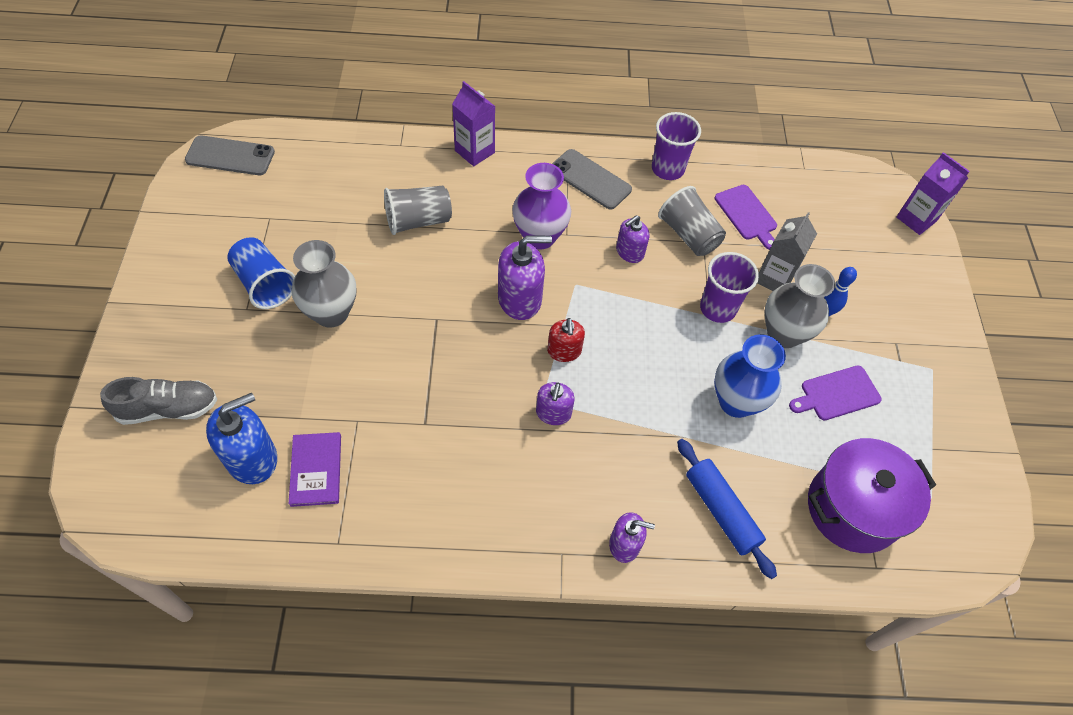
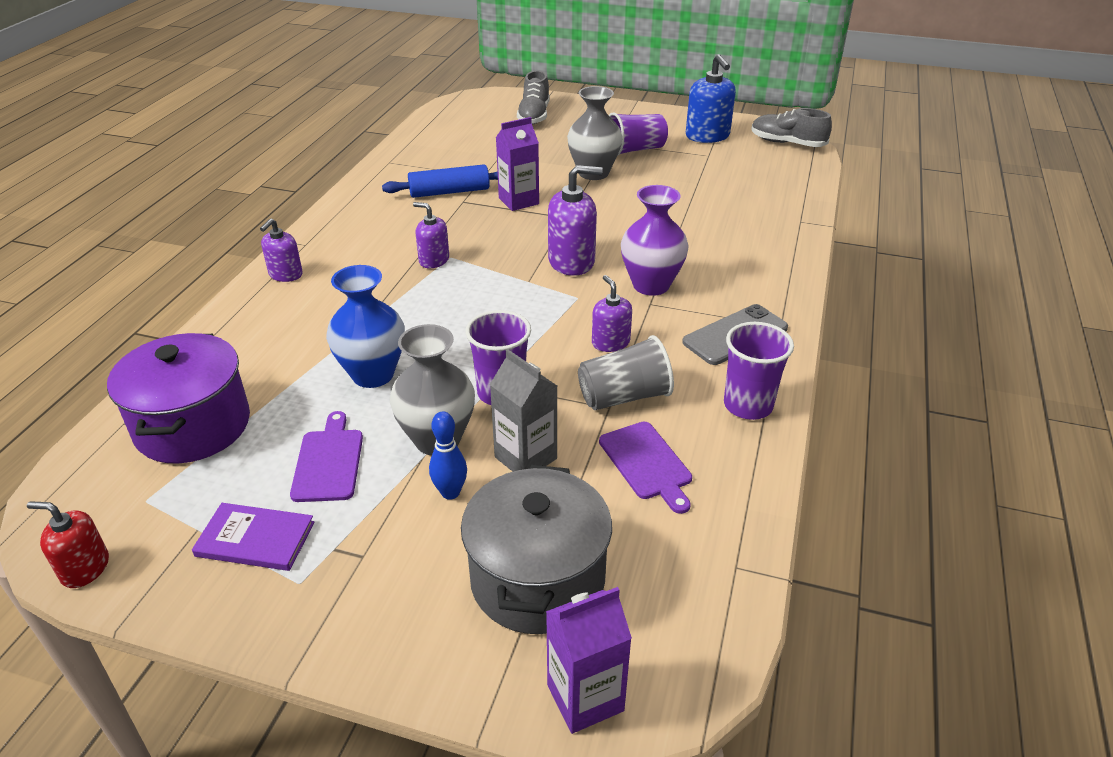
camera: 110 degrees right, 20 degrees down
grey phone [185,136,275,175] -> grey shoe [751,108,832,147]
blue soap dispenser [206,393,277,484] -> blue soap dispenser moved to [686,54,736,143]
blue cup [227,237,295,309] -> purple cup [609,112,668,156]
purple book [289,432,341,507] -> purple book moved to [192,503,315,571]
grey cup [384,186,452,235] -> none
purple carton [452,81,495,166] -> purple carton moved to [496,117,539,211]
purple soap dispenser [498,236,552,320] -> purple soap dispenser turned 105 degrees counterclockwise [548,165,603,276]
red soap dispenser [547,318,585,362] -> red soap dispenser moved to [27,501,109,588]
blue rolling pin [677,439,777,579] -> blue rolling pin moved to [382,164,498,198]
purple cutting board [715,185,777,250] -> purple cutting board turned 105 degrees counterclockwise [599,422,692,514]
none -> grey pot [461,465,612,634]

